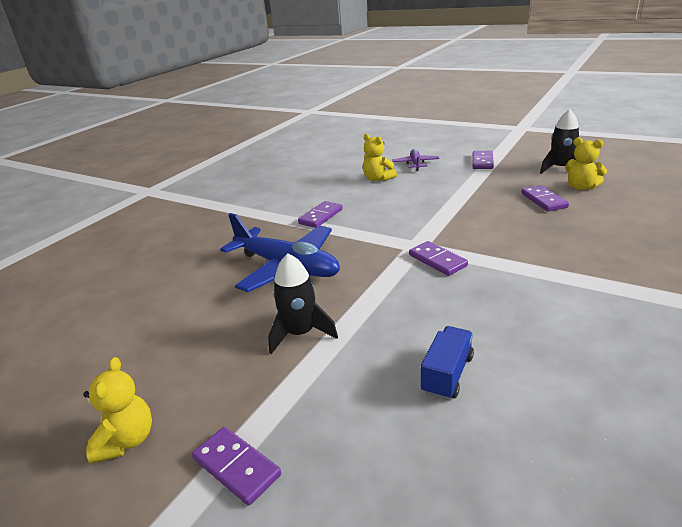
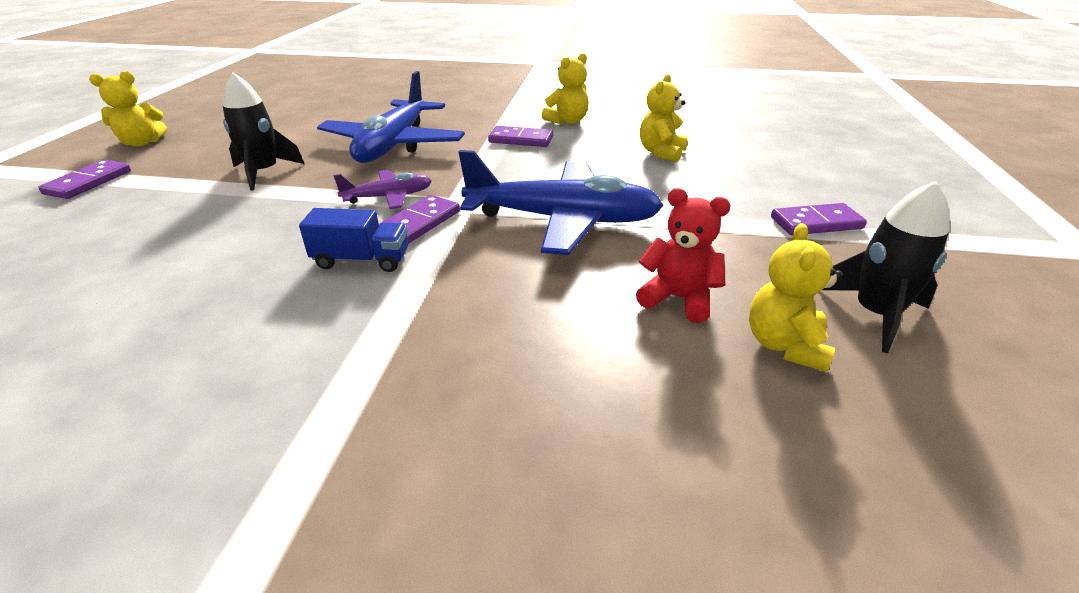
camera: 65 degrees right, 5 degrees up
purple plane [393,149,439,171] -> purple plane moved to [333,170,432,209]
blue truck [421,326,474,400] -> blue truck moved to [299,208,408,272]
purple domino [521,185,569,212] -> red teddy bear [636,188,731,323]
none -> blue plane [459,150,664,255]
none -> yellow teddy bear [542,53,589,124]

